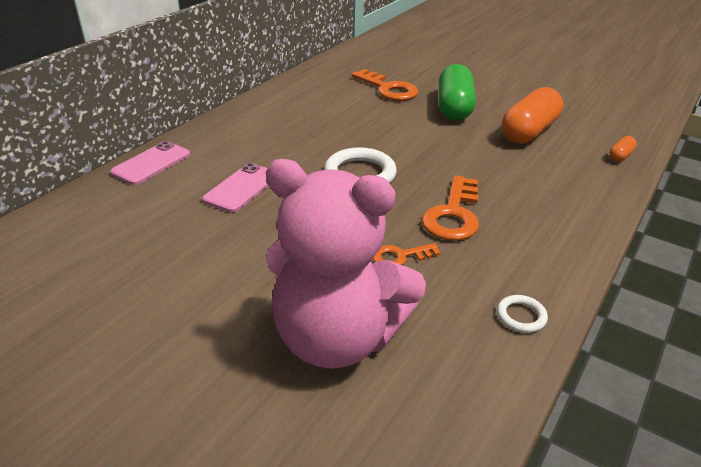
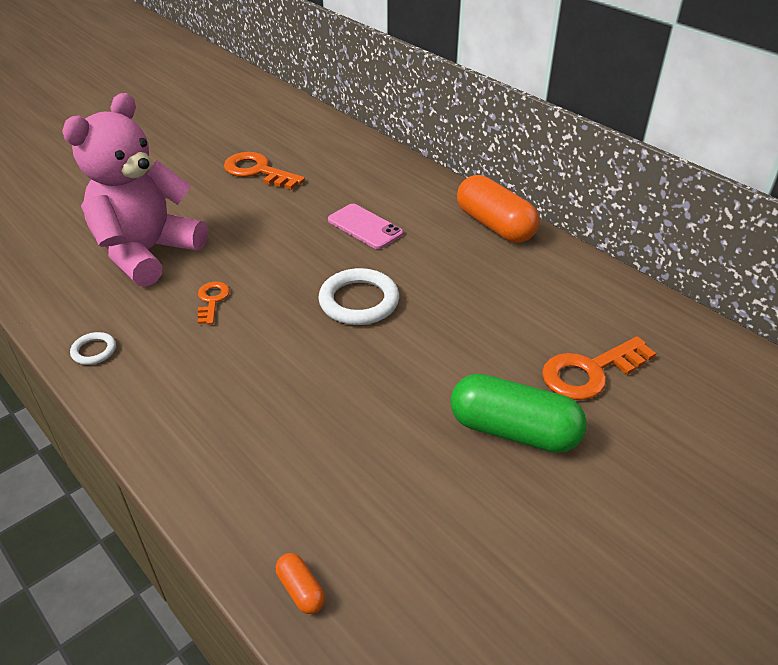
camera: 105 degrees right, 5 degrees up
pink phone [110,141,190,185] -> none
orange key [422,176,479,241] -> orange key moved to [224,152,305,190]
orange capsule [502,87,563,144] -> orange capsule moved to [457,175,539,243]

